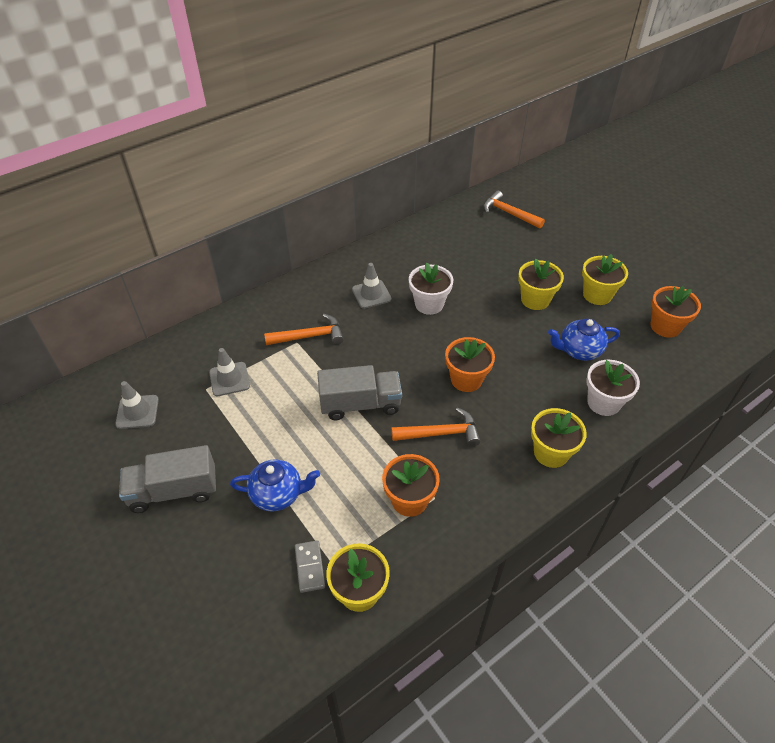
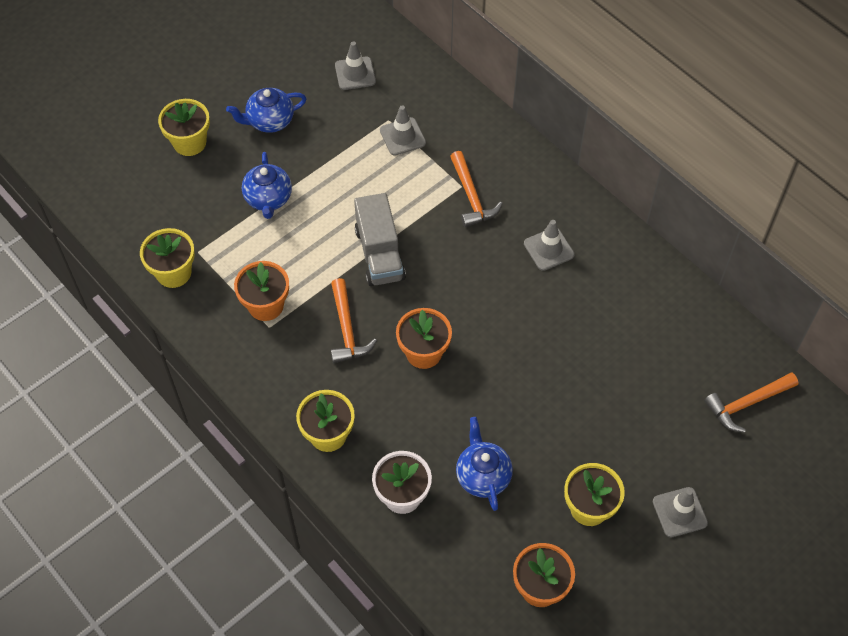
camera: 85 degrees right, 10 degrees up
grey truck [119,445,216,513] -> blue teapot [226,88,307,133]
grey domino [295,540,325,593] -> none
white flower pot [409,263,453,315] -> none
orange hammer [483,190,545,229] -> orange hammer turned 150 degrees counterclockwise [704,372,798,433]
yellow flower pot [518,258,564,310] -> yellow flower pot moved to [158,99,210,156]
none -> grey traffic cone [653,487,708,538]

